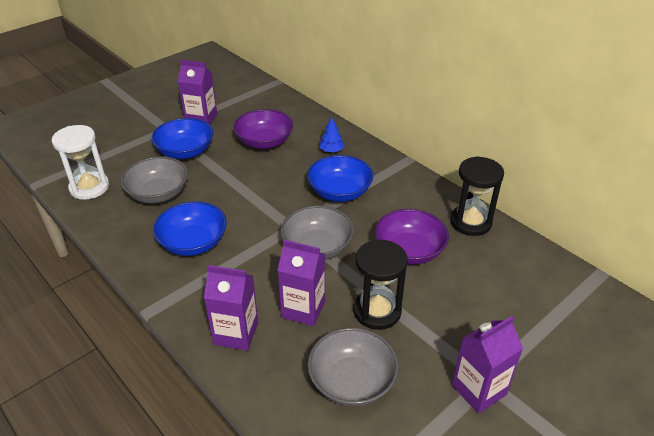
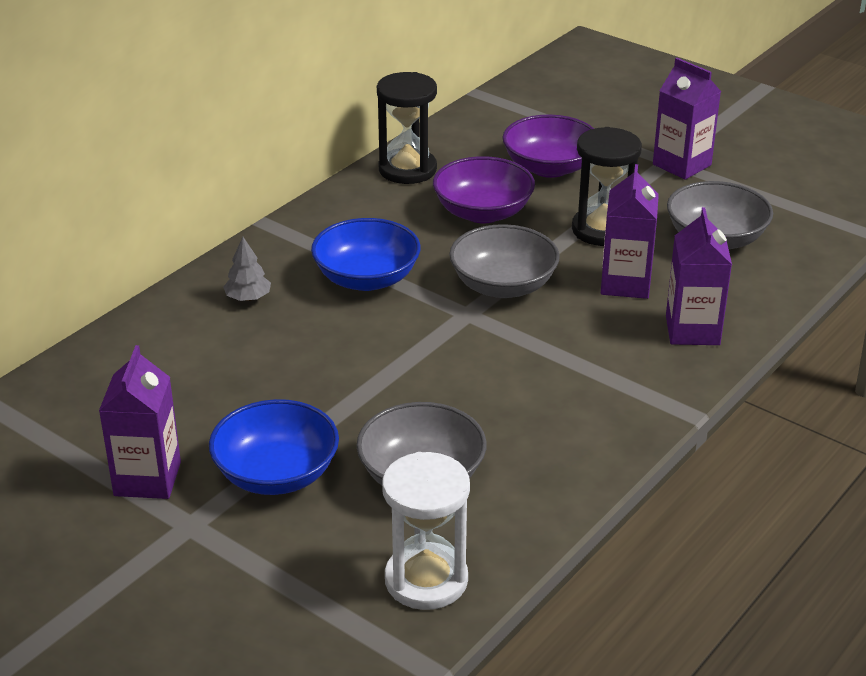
camera: 100 degrees left, 5 degrees down
blue bowl [153,201,227,256] -> none
purple bowl [233,109,293,149] -> purple bowl moved to [502,114,594,178]
blue tree [319,117,345,152] -> grey tree [223,237,271,301]

